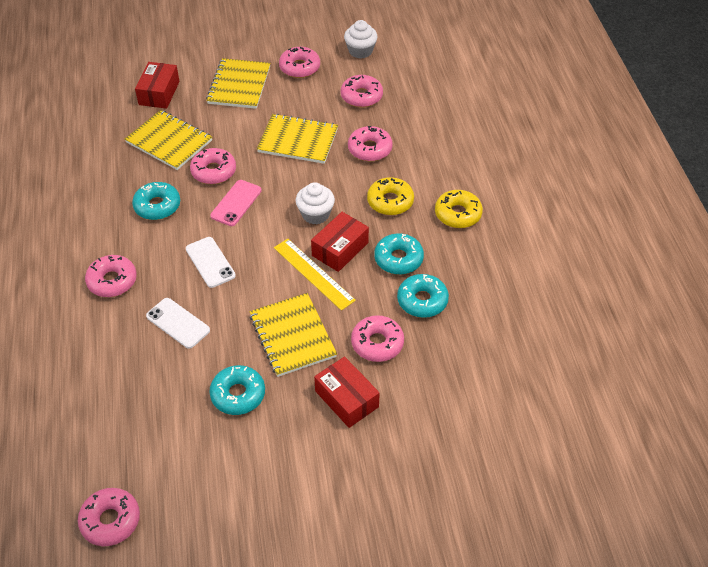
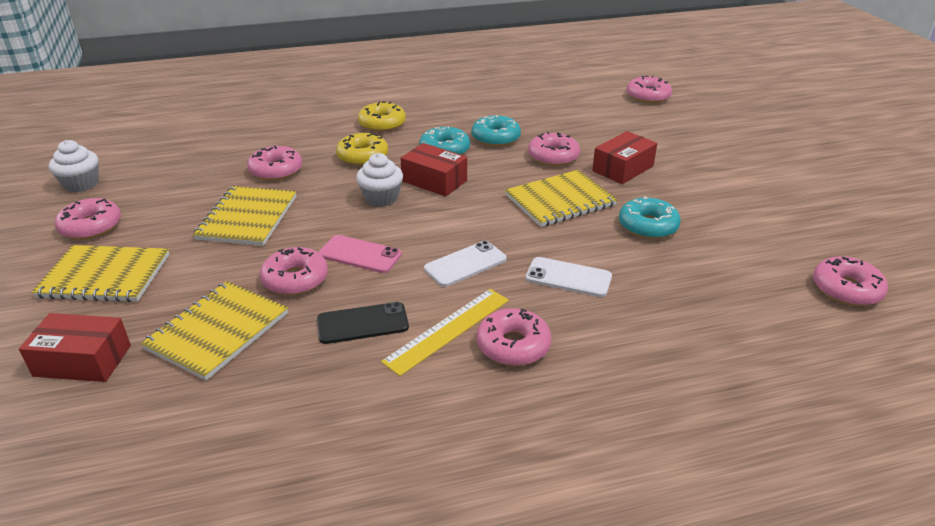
camera: 95 degrees left, 15 degrees down
turquoise donut [132,182,180,220] -> black phone [317,302,409,344]
white phone [146,298,210,349] -> white phone turned 75 degrees clockwise [526,257,612,297]
yellow ruler [274,239,356,311] -> yellow ruler moved to [381,289,509,376]
pink donut [341,75,383,107] -> pink donut moved to [627,76,672,103]

